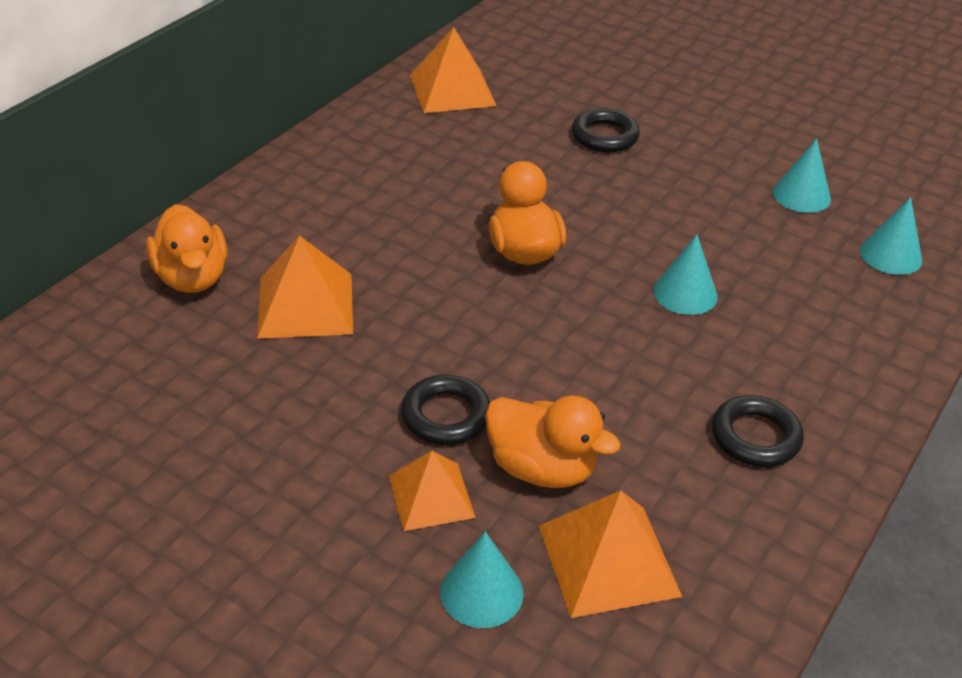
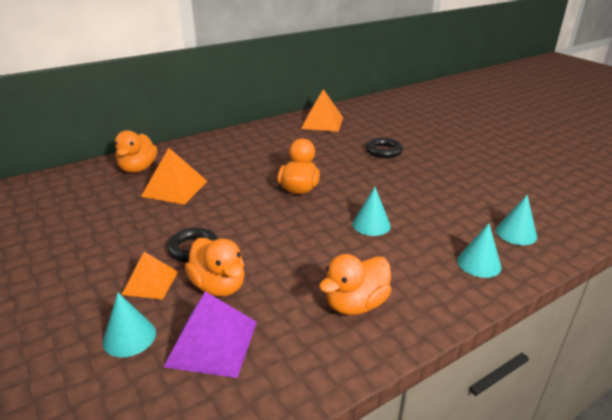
camera: 25 degrees right, 10 degrees down
orange pyramid [539,490,682,618] -> purple pyramid [164,291,257,378]
black ring [712,395,804,467] -> orange duck [319,254,392,315]
turquoise cone [772,139,831,213] -> turquoise cone moved to [457,223,502,278]

